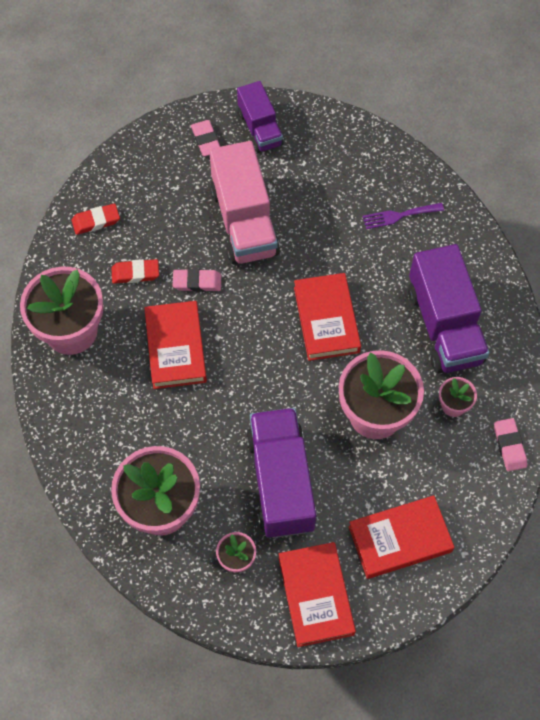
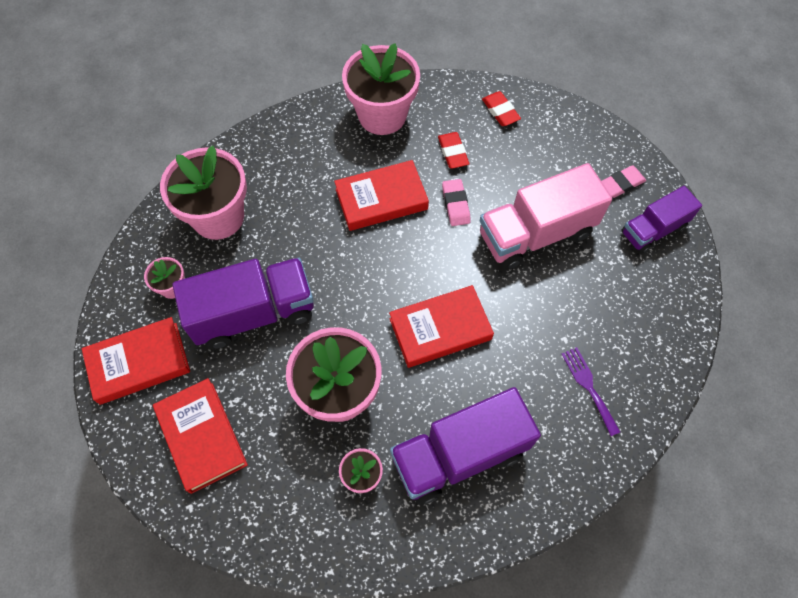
camera: 80 degrees right, 0 degrees up
pink eraser [494,418,527,471] -> none

